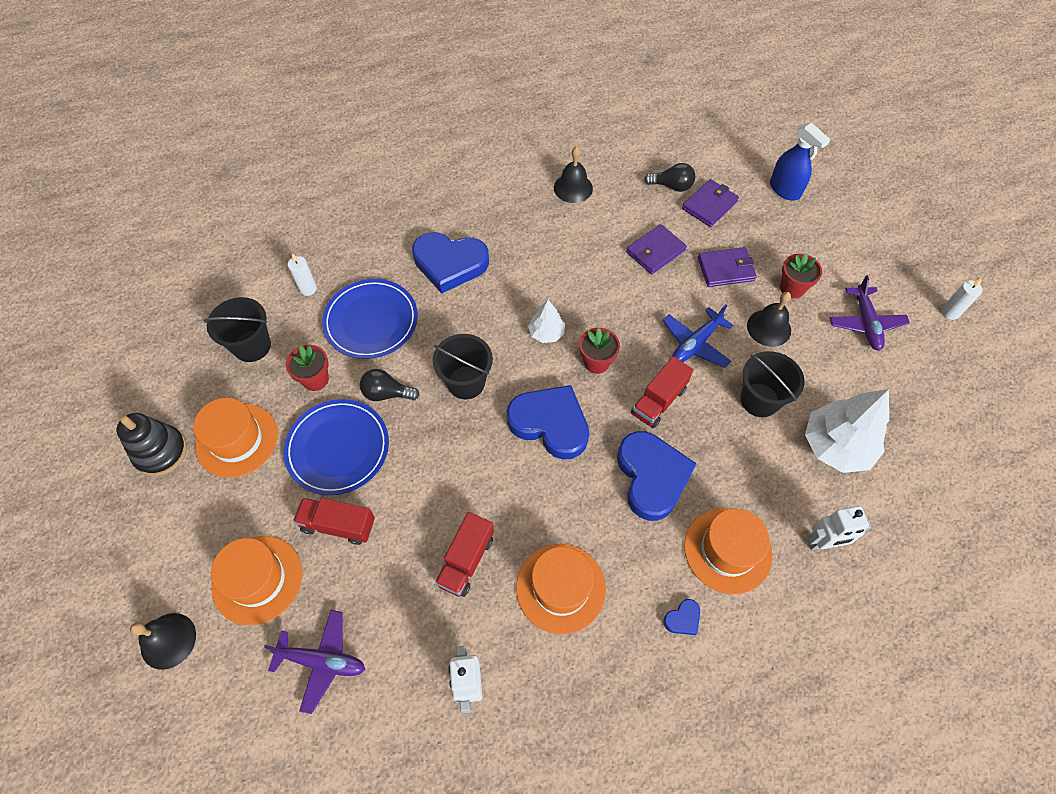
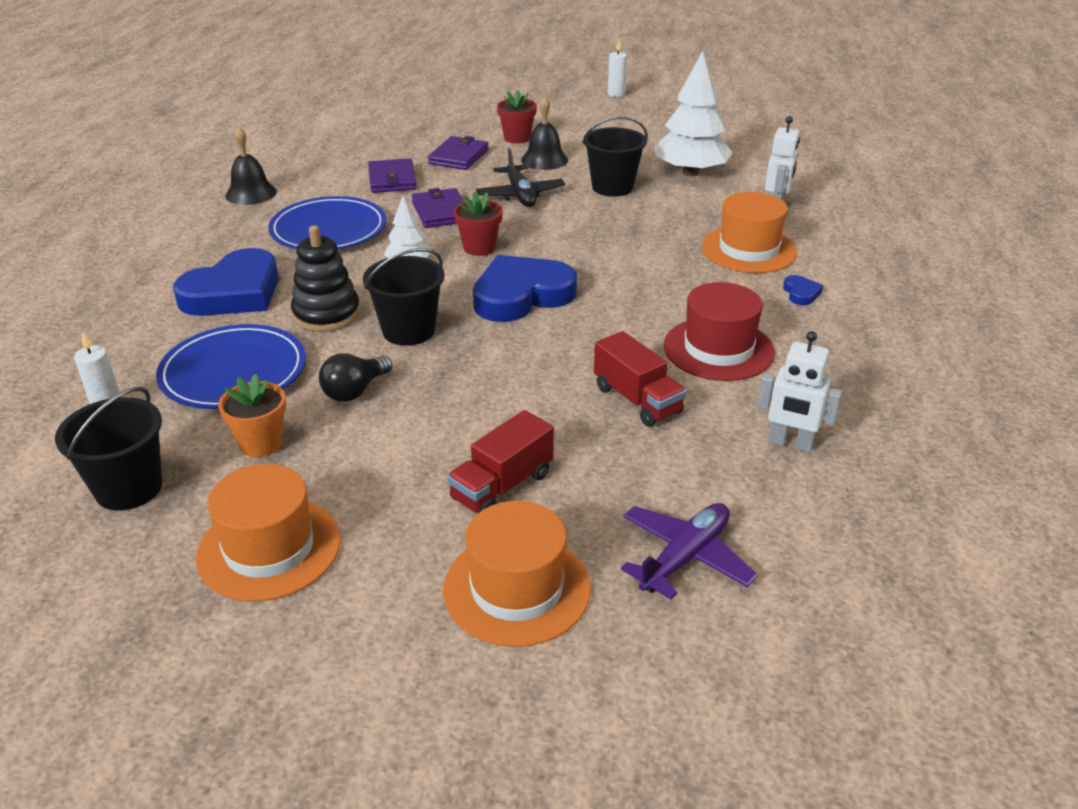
camera: 60 degrees left, 25 degrees down
black stacking toy [116,413,187,476] -> black stacking toy moved to [291,225,360,332]
black bell [130,613,196,670] -> none
blue plate [283,399,389,495] -> blue plate moved to [268,196,386,250]
red flower pot [286,345,329,391] -> orange flower pot [218,374,286,457]
orange hat [516,544,606,634] -> red hat [664,282,775,381]
blue heart [617,431,697,521] -> none
red truck [631,356,693,428] -> none
black light bulb [644,163,695,192] -> none
blue plane [663,304,733,368] -> black plane [476,148,565,207]
purple wallet [682,179,739,227] -> purple wallet moved to [412,188,464,228]
blue spray bottle [770,123,831,201] -> none
purple plane [830,275,910,351] -> none

